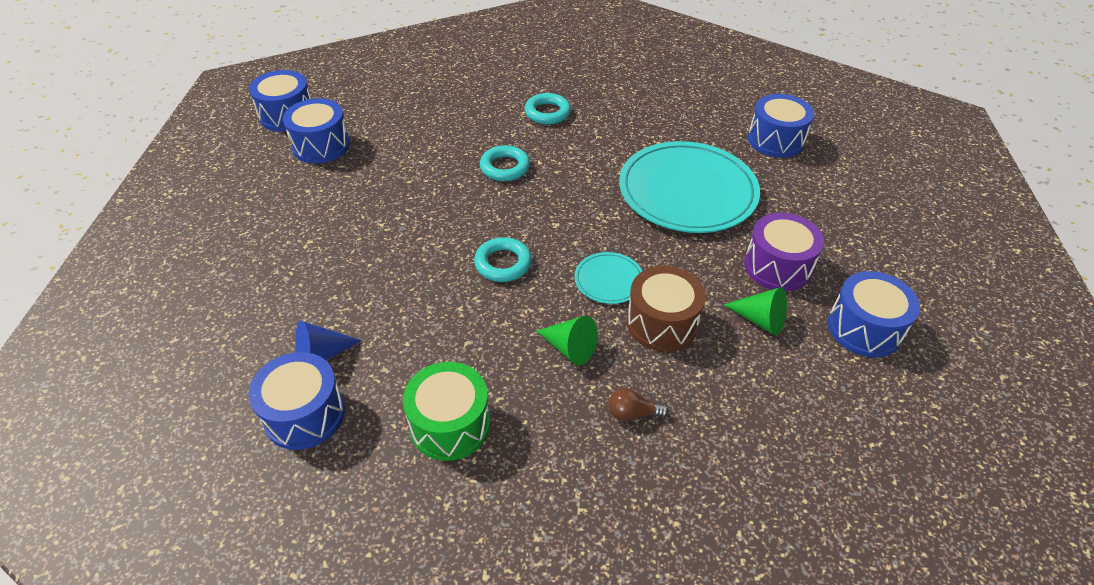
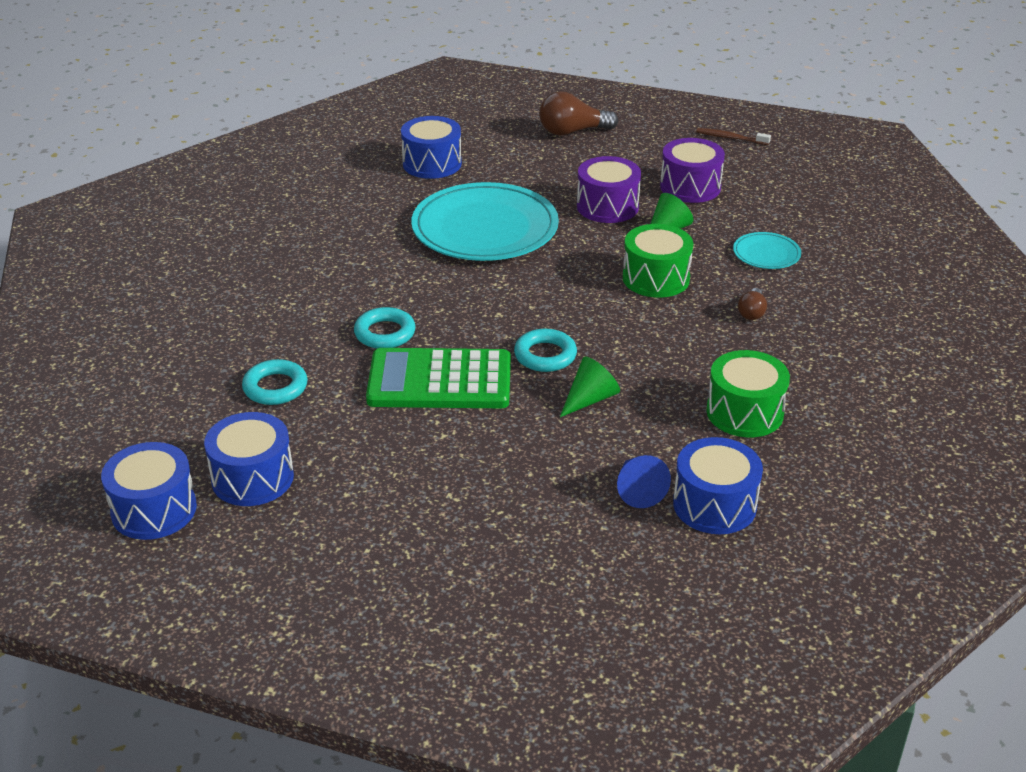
camera: 75 degrees left, 10 degrees down
turquoise ring [525,93,571,125] -> turquoise ring moved to [242,359,308,405]
green cone [537,316,597,366] -> green cone moved to [560,357,620,417]
turquoise plate [574,252,642,304] -> turquoise plate moved to [733,232,801,269]
brown drum [626,266,706,352] -> green drum [623,224,693,298]
blue drum [828,271,920,357] -> purple drum [660,138,725,203]
none -> green calculator [366,348,511,408]
none -> brown light bulb [539,91,618,136]
none -> brown toothbrush [696,128,771,145]

